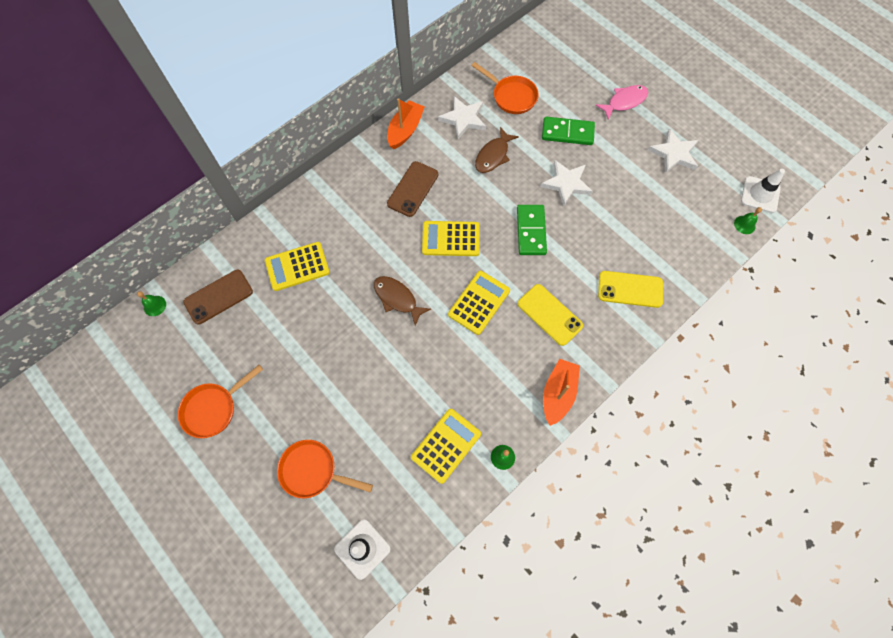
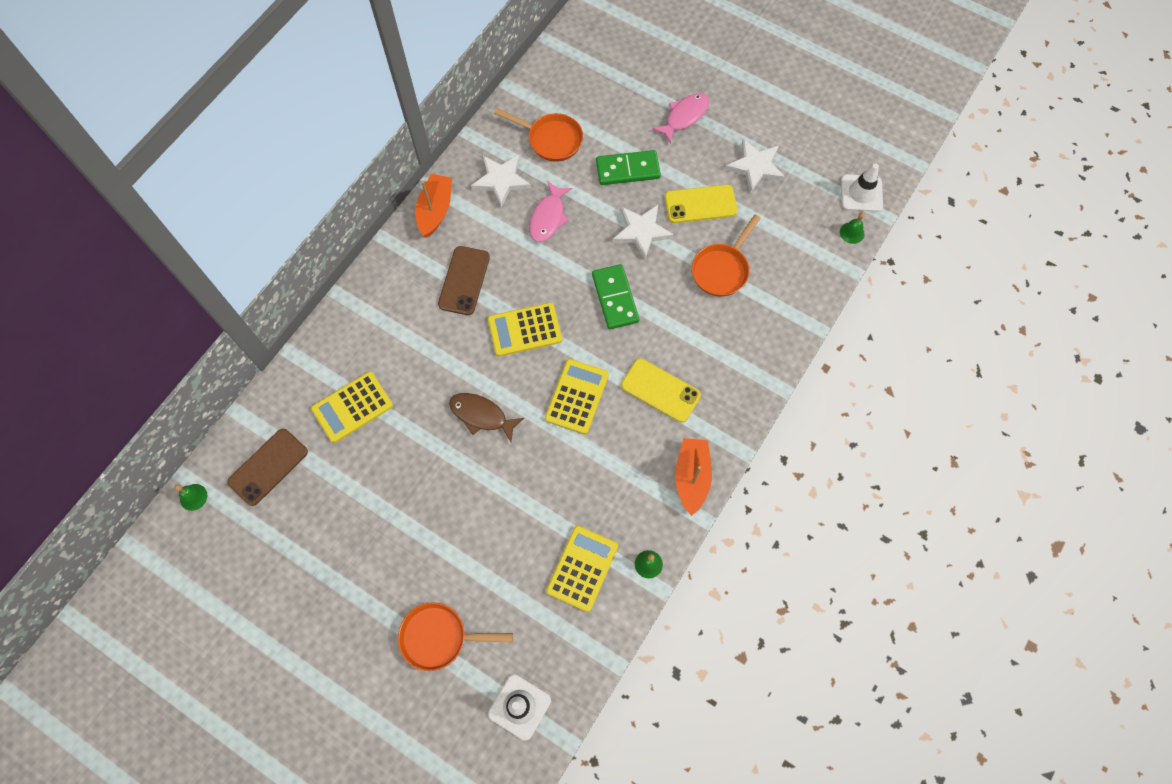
camera: 15 degrees left, 0 degrees up
orange pan [178,365,263,438] -> orange pan moved to [692,215,761,297]
brown fish [475,127,519,173] -> pink fish [529,182,572,242]
yellow phone [598,271,663,308] -> yellow phone moved to [665,184,738,223]

